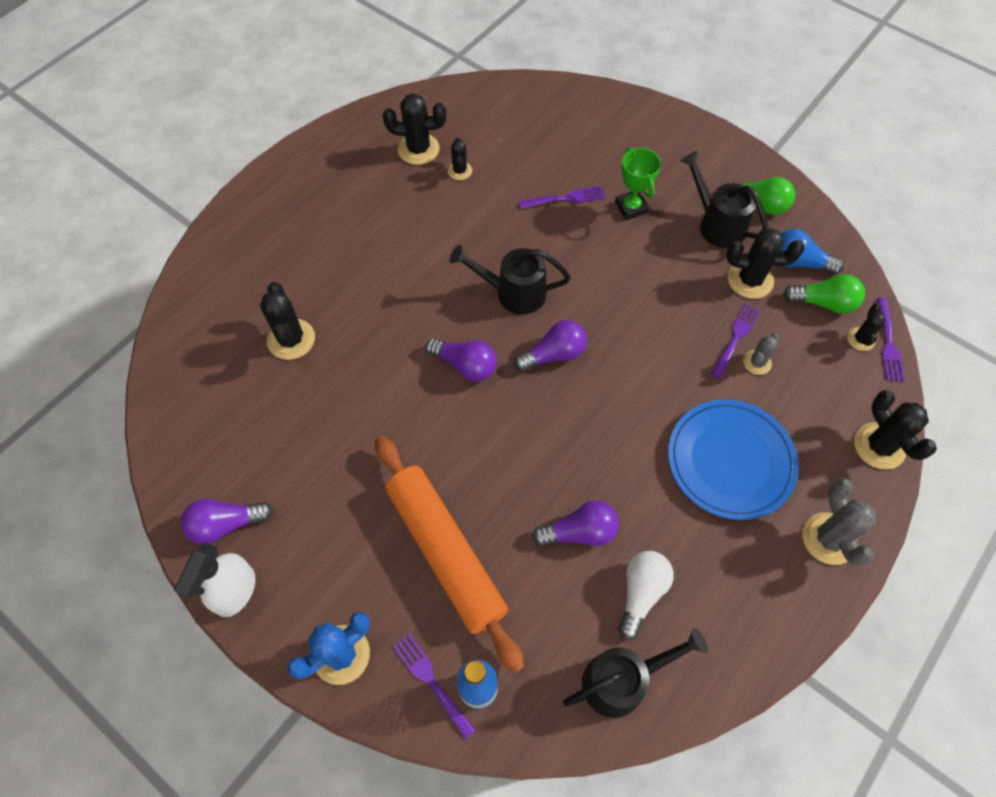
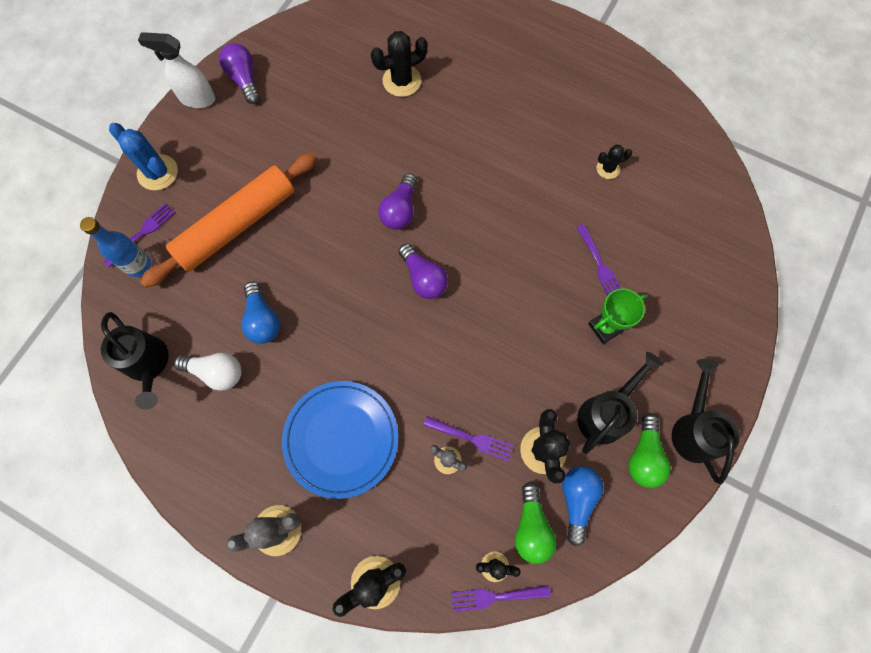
camera: 80 degrees right, 10 degrees up
black cactus [383,93,446,165] -> none
black watering can [450,245,570,314] -> black watering can moved to [672,359,740,484]
purple light bulb [532,500,619,546] -> blue light bulb [241,281,280,344]

